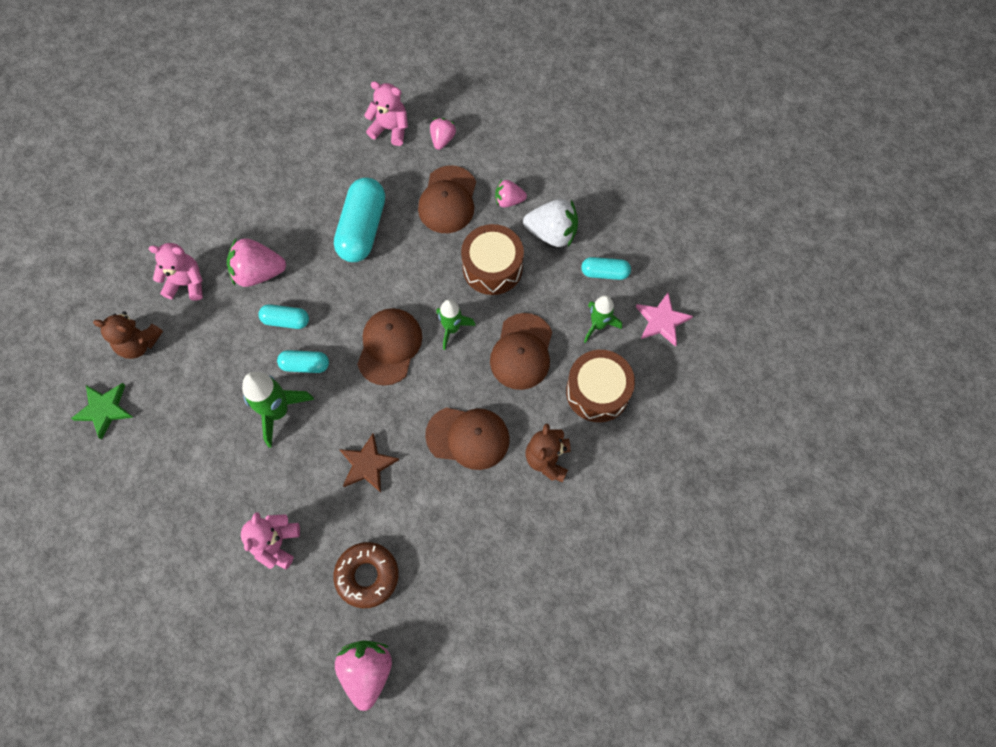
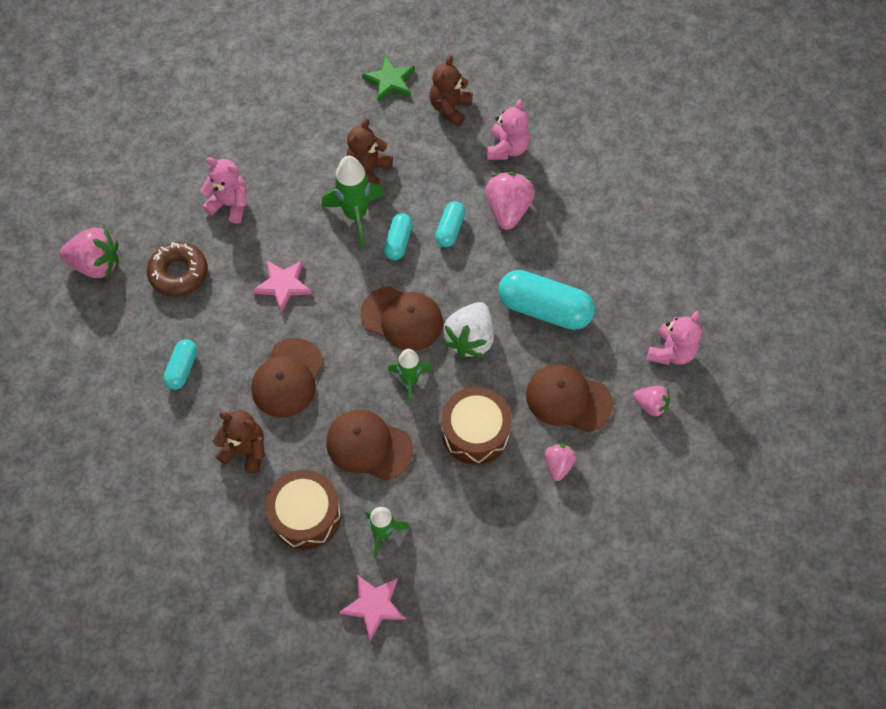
camera: 100 degrees right, 5 degrees down
brown star [339,433,399,493] -> pink star [252,260,312,313]
white strawberry [523,199,578,247] -> white strawberry moved to [443,302,494,358]
turquoise capsule [581,257,631,280] -> turquoise capsule moved to [163,339,197,390]
none -> brown teddy bear [346,119,393,184]

